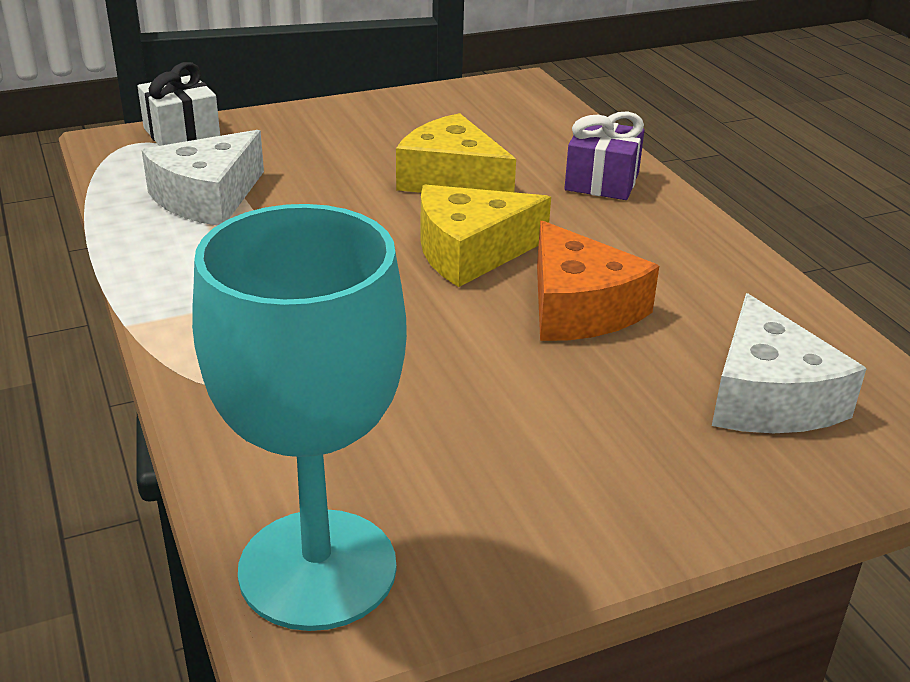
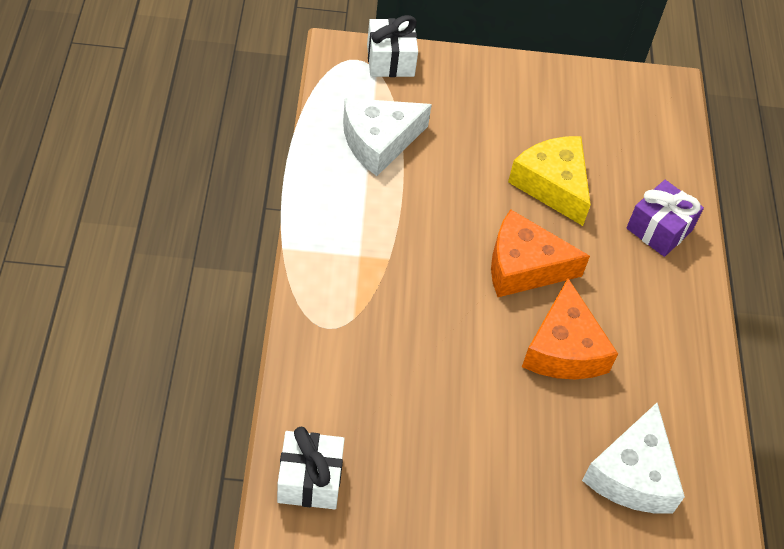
camera: 20 degrees right, 20 degrees up
turquoise goblet [192,204,407,631] -> white gift [277,427,345,509]
yellow cheese [420,185,551,287] -> orange cheese [491,209,590,297]

